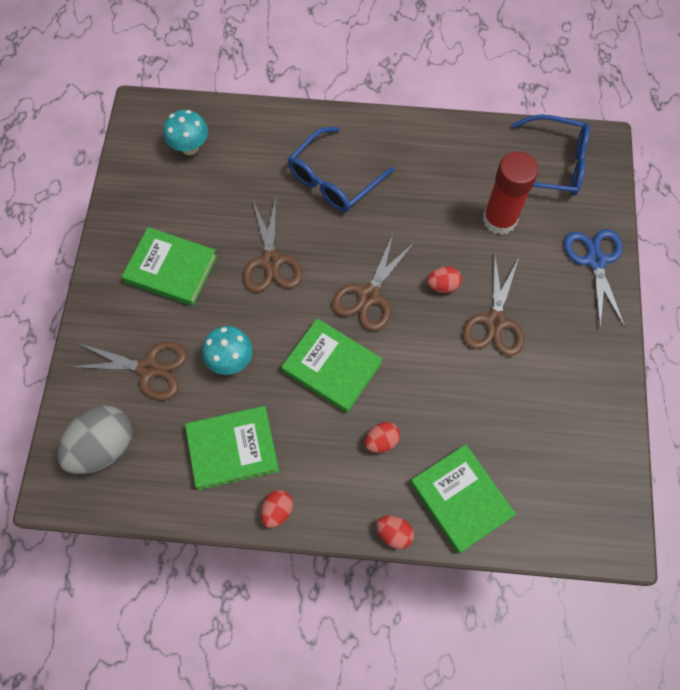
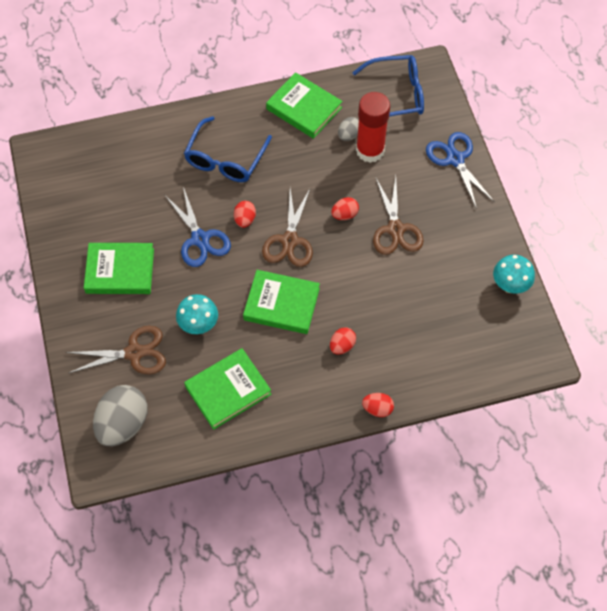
camera: 20 degrees left, 5 degrees down
turquoise mushroom [163,110,208,155] -> turquoise mushroom moved to [493,255,535,294]
brown scissors [243,196,302,292] -> blue scissors [165,187,231,267]
red egg [261,490,293,528] -> red egg moved to [234,201,256,228]
green book [410,444,516,554] -> green book moved to [266,72,343,139]
none -> grey egg [338,117,359,141]

